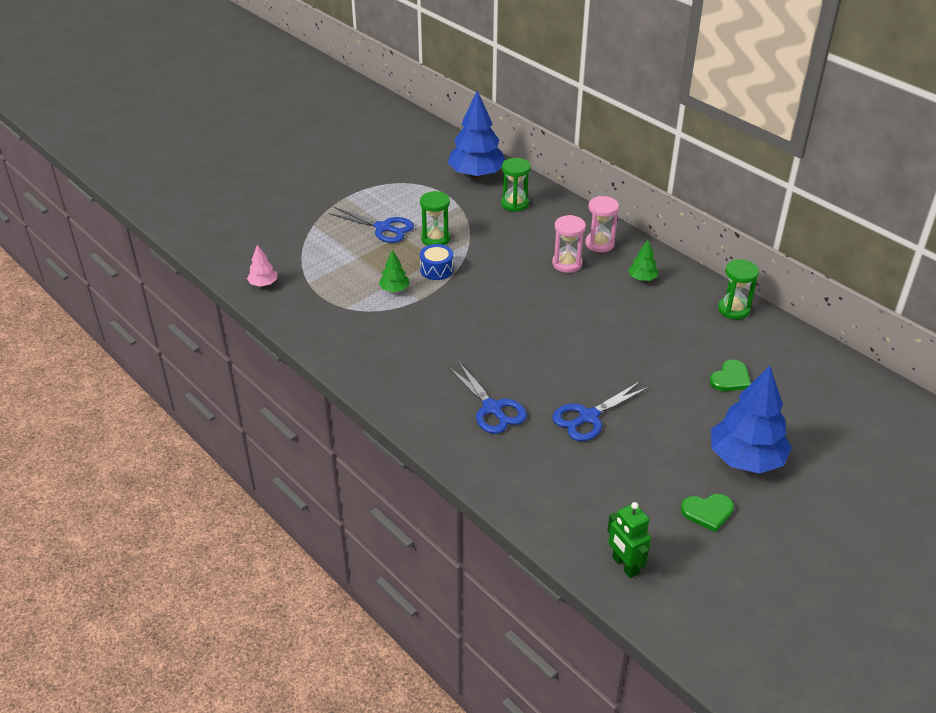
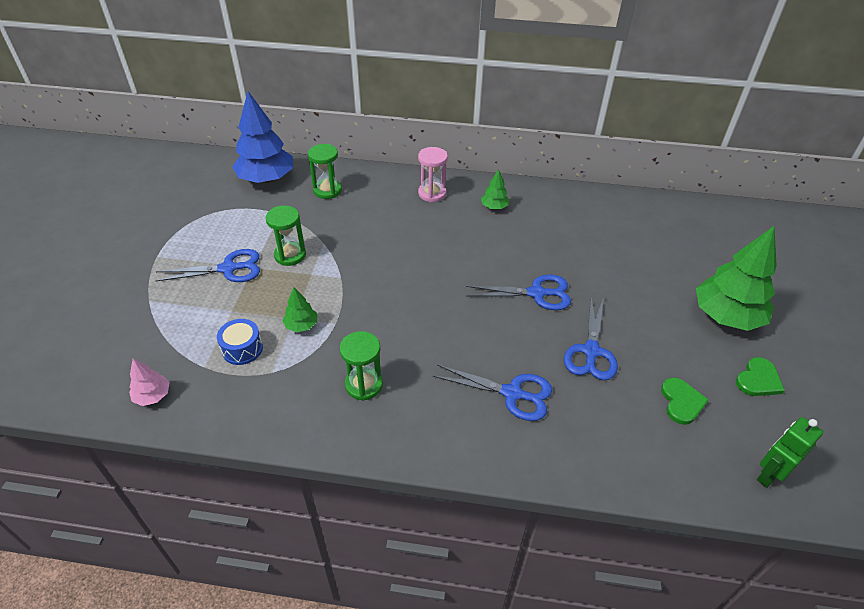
camera: 40 degrees left, 5 degrees up
blue drum [420,244,454,280] -> blue drum moved to [217,319,263,365]
pink hourglass [552,215,586,273] -> none
green robot [607,502,651,578] -> green robot turned 120 degrees clockwise [757,417,823,488]
green heart [710,360,751,391] -> green heart moved to [661,378,709,425]
blue tree [711,365,792,474] -> green tree [696,226,777,331]
green hourglass [718,259,759,319] -> green hourglass moved to [340,331,383,401]
none -> blue scissors [466,274,571,310]

